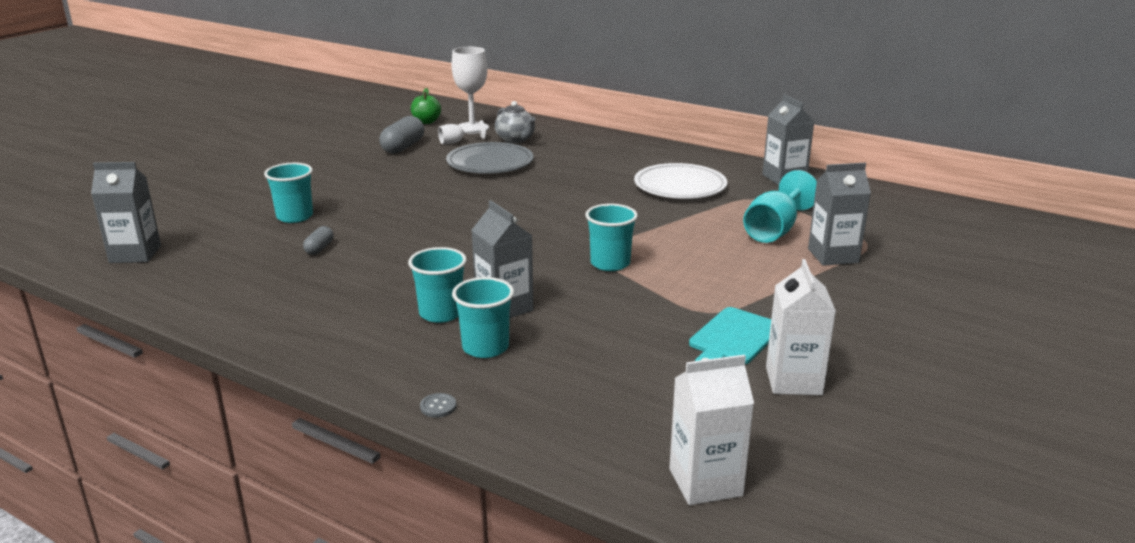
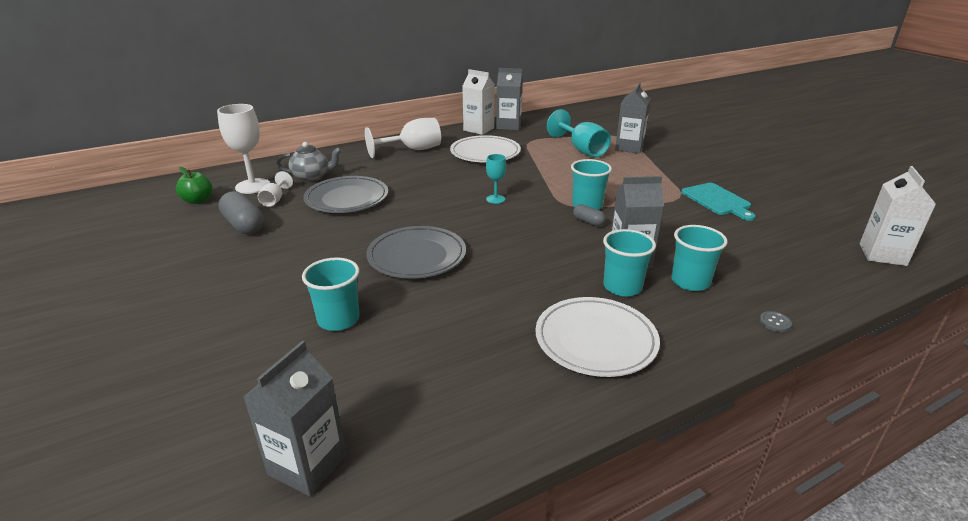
camera: 60 degrees left, 5 degrees up
grey capsule [303,226,333,255] -> grey capsule moved to [573,204,606,226]
white carton [766,259,836,395] -> white carton moved to [462,69,495,135]
none -> white goblet [365,118,441,158]
none -> grey plate [366,226,466,279]
none -> turquoise goblet [486,154,506,204]
none -> white plate [536,297,660,377]

